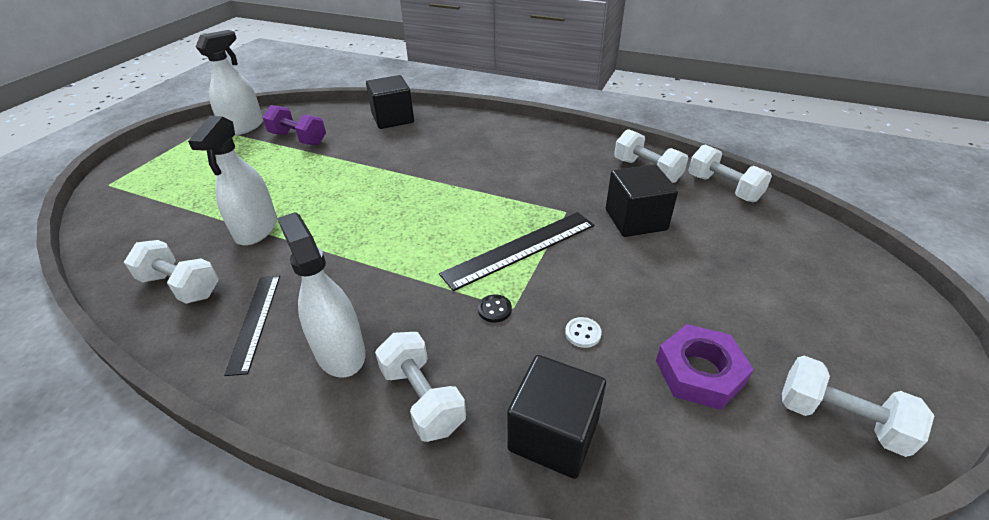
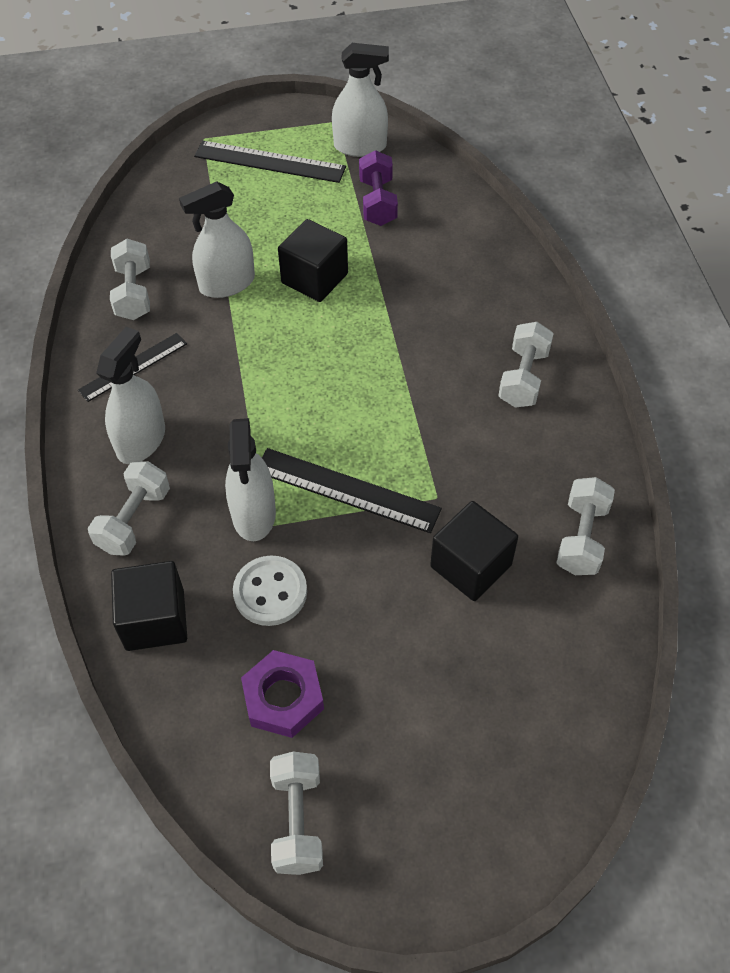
camera: 55 degrees right, 15 degrees up
black cube [366,75,414,129] -> black cube moved to [278,219,348,302]
black button [478,295,512,323] -> white spray bottle [225,418,276,541]
white button [565,317,602,348] -> white button [233,556,307,626], size x2.07
white dumbbell [688,145,772,202] -> white dumbbell moved to [498,322,554,408]
none -> black ruler [194,141,346,183]

